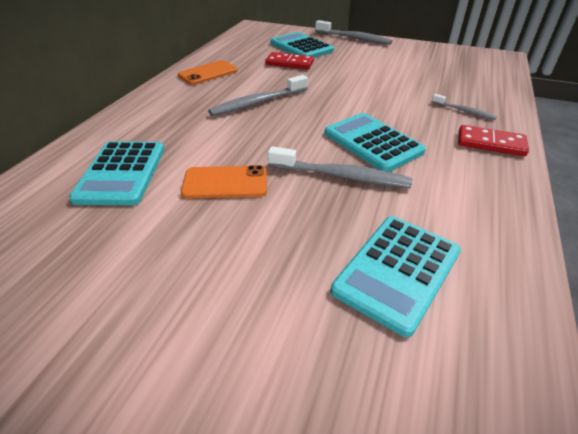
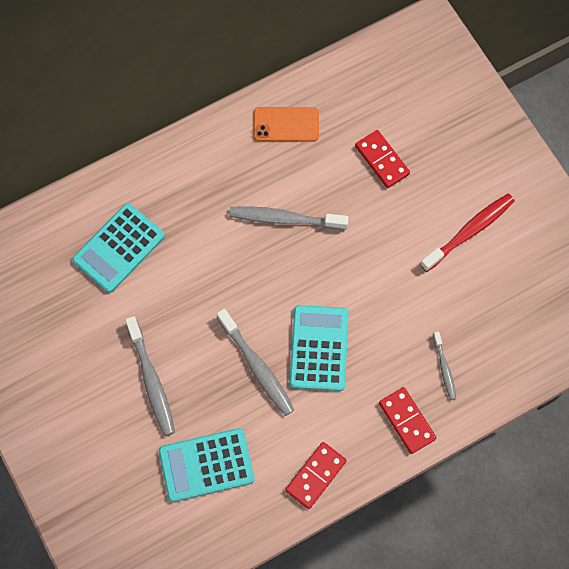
camera: 40 degrees right, 30 degrees up
orange phone [181,165,267,199] -> none
turquoise calculator [271,32,334,58] -> none
grey toothbrush [315,20,392,45] -> grey toothbrush moved to [125,316,175,436]
none -> red domino [285,442,347,509]
none -> red toothbrush [420,194,515,272]

